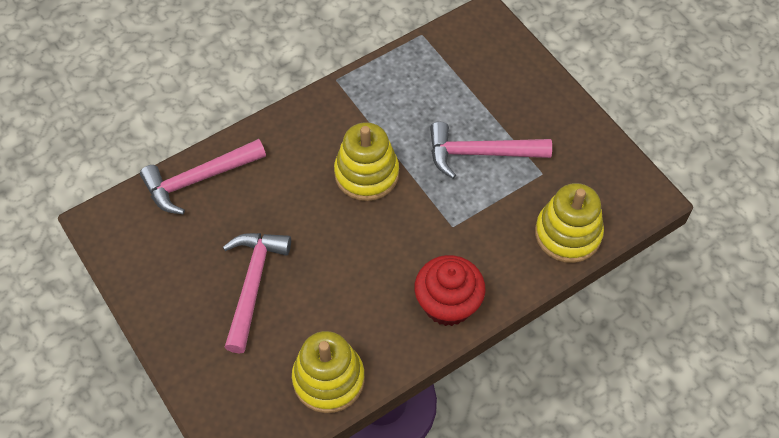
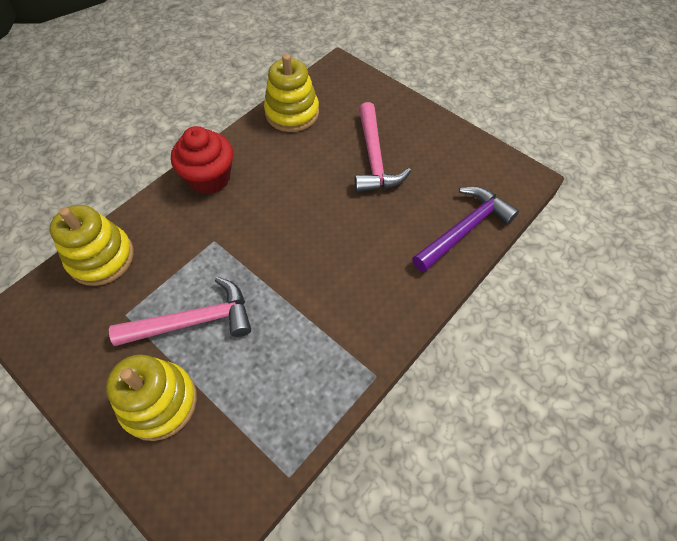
camera: 165 degrees right, 0 degrees up
pink hammer [140,139,266,214] -> purple hammer [412,187,519,272]
yellow stacking toy [334,122,399,201] -> yellow stacking toy moved to [106,355,197,441]

